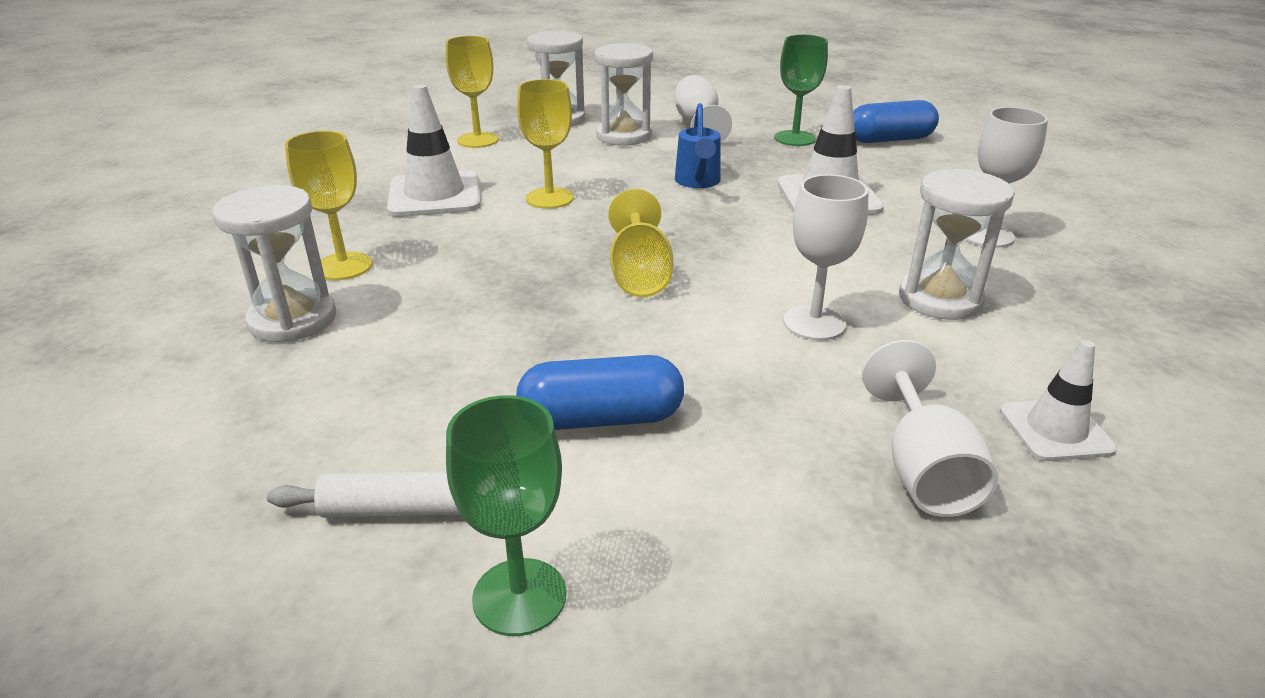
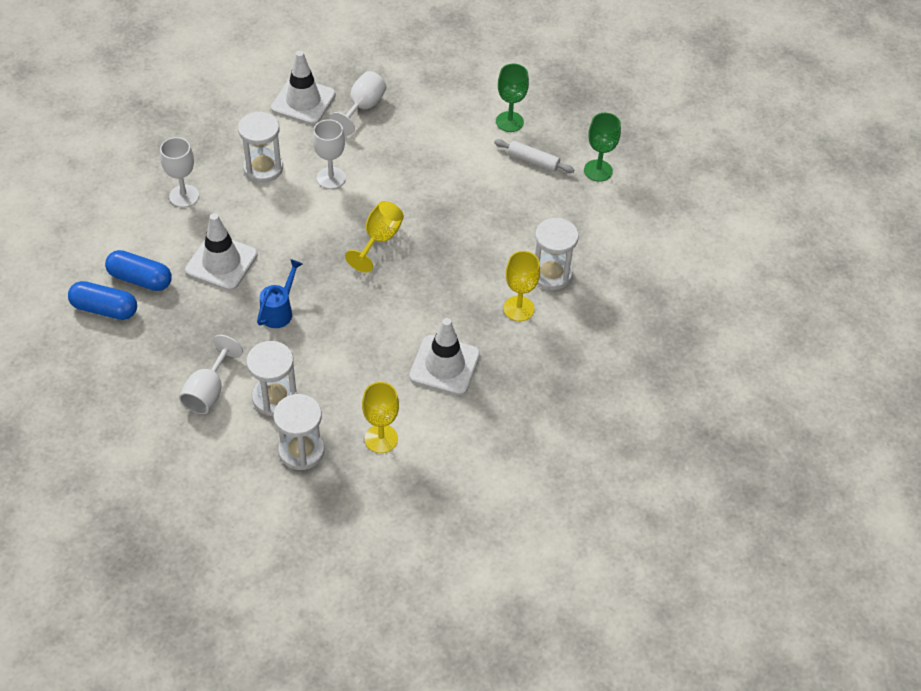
camera: 155 degrees left, 20 degrees up
blue capsule [516,355,684,430] -> blue capsule moved to [105,250,172,291]
yellow goblet [517,79,574,209] -> none
green goblet [775,35,828,146] -> green goblet moved to [584,113,621,182]
white traffic cone [1000,340,1117,461] -> white traffic cone [271,51,336,125], size x1.63

